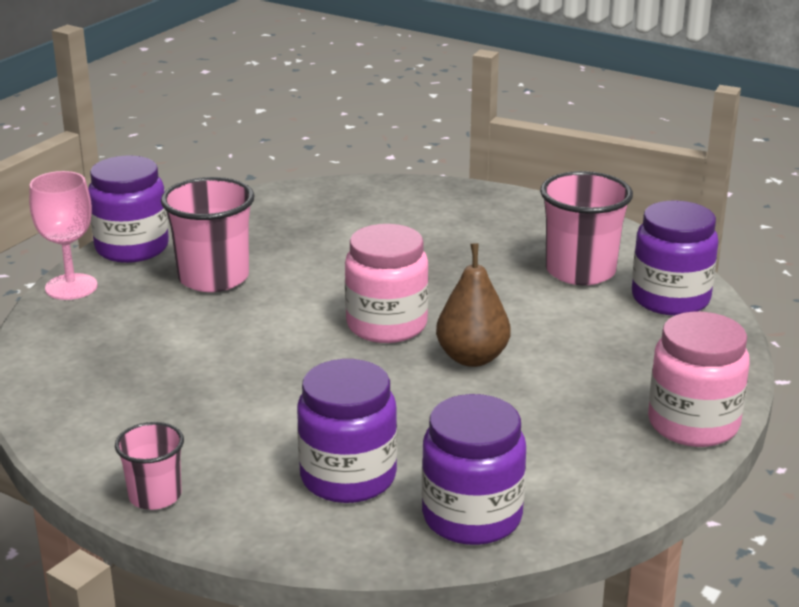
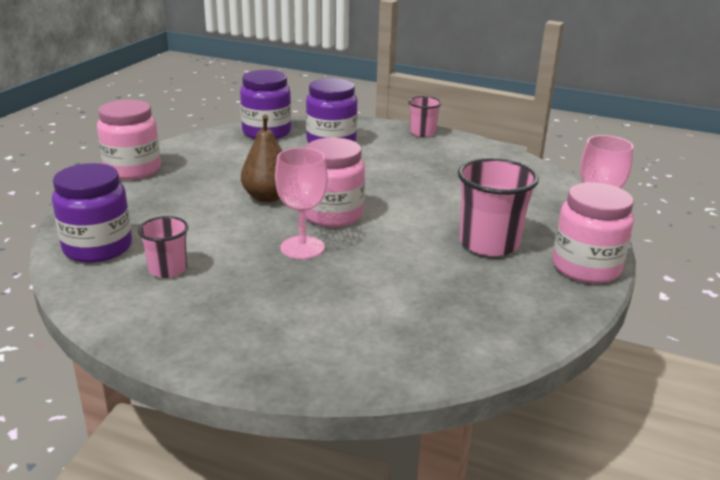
camera: 170 degrees right, 0 degrees up
purple jar [88,156,169,263] -> pink jar [553,182,634,283]
pink cup [540,171,633,285] -> pink cup [138,216,188,278], size x0.58
none -> pink goblet [275,148,328,259]

